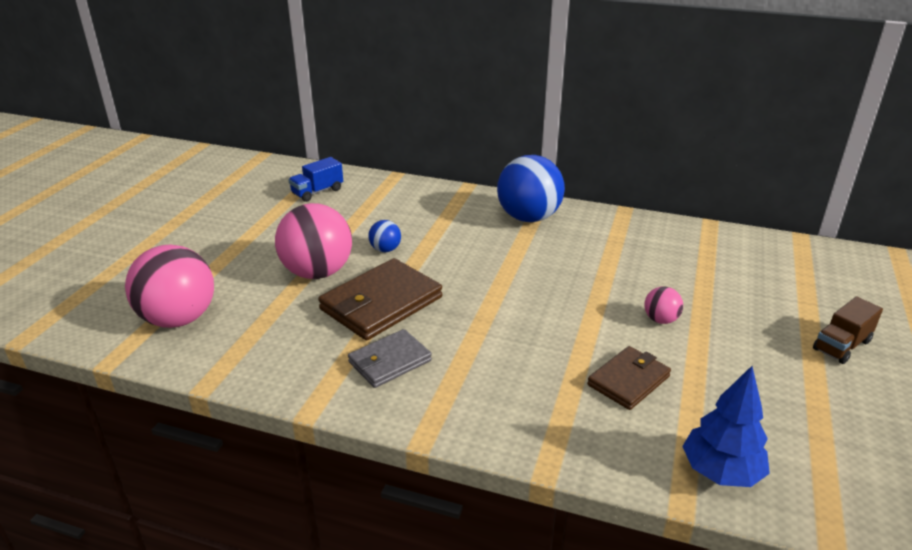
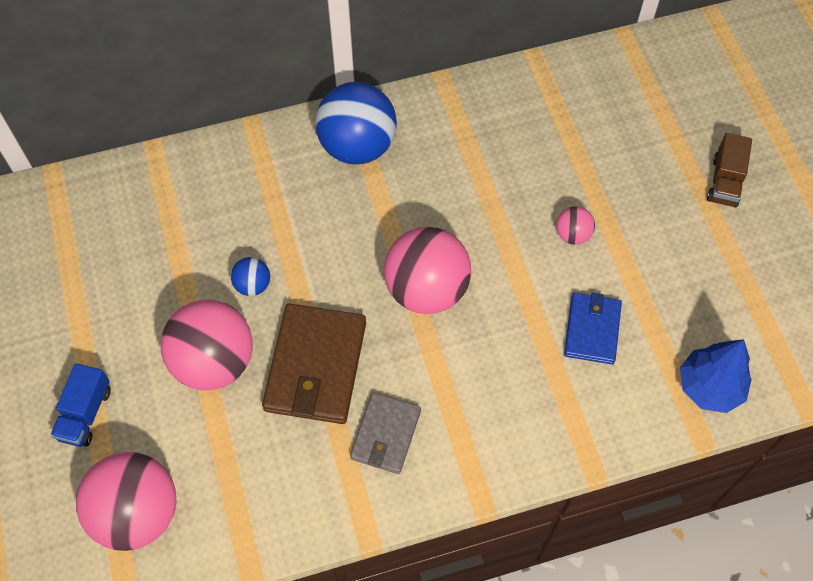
camera: 35 degrees left, 30 degrees up
blue truck [288,157,343,202] -> blue truck moved to [51,363,111,447]
brown wallet [587,346,671,410] -> blue wallet [564,293,622,364]
none -> pink ball [384,226,471,314]

